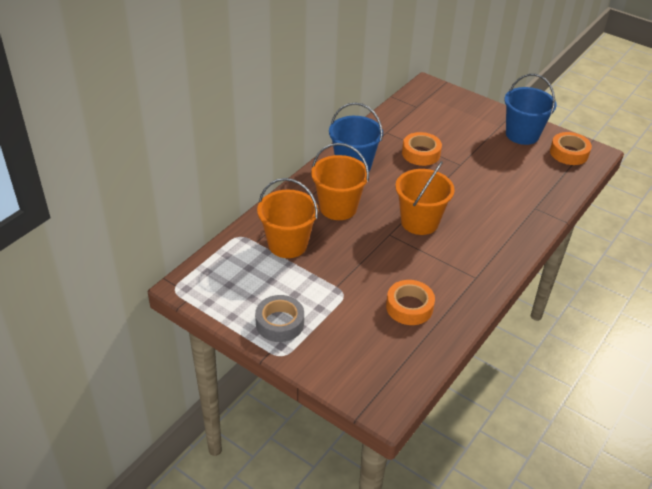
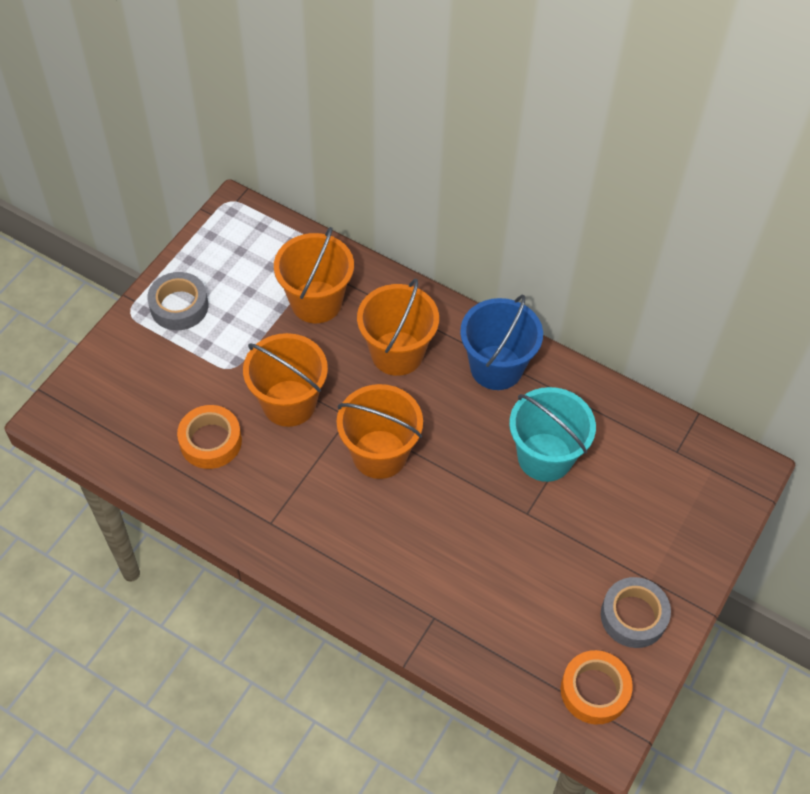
camera: 85 degrees right, 15 degrees up
orange tape [402,132,442,166] -> turquoise bucket [509,387,596,482]
blue bucket [504,74,557,145] -> grey tape [601,577,671,648]
none -> orange bucket [243,333,328,427]

